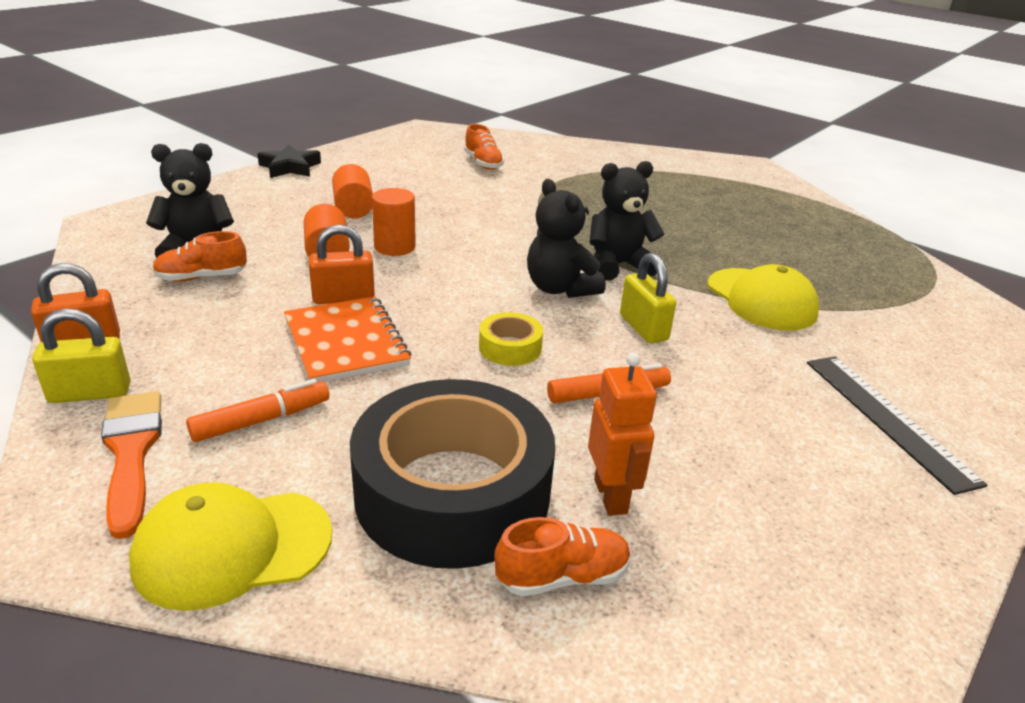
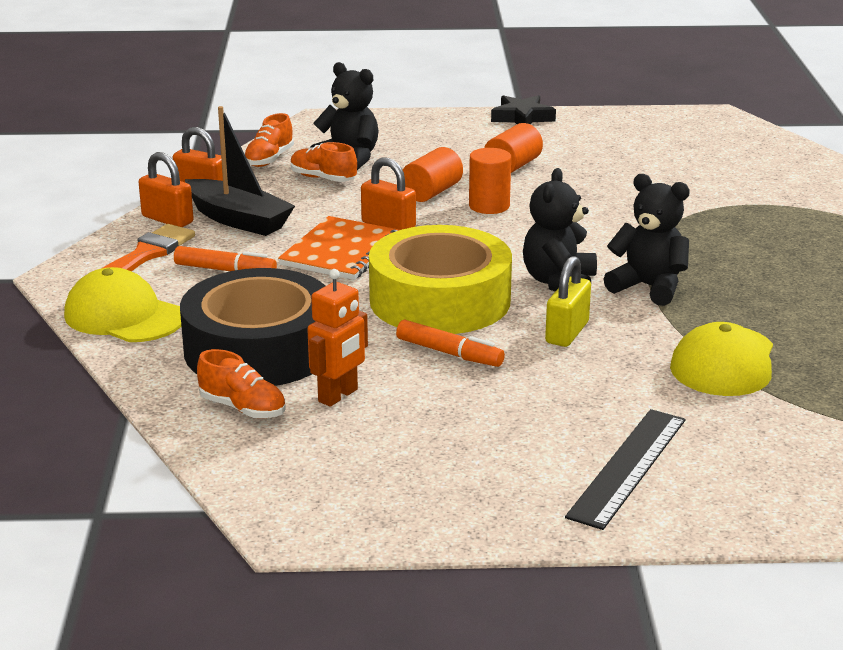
camera: 50 degrees right, 5 degrees down
yellow padlock [32,308,131,403] -> orange padlock [139,152,194,227]
orange shoe [464,124,504,170] -> orange shoe moved to [244,113,294,167]
yellow tape [479,312,543,366] -> yellow tape [369,225,512,334], size x2.41
none -> black boat [185,106,295,236]

